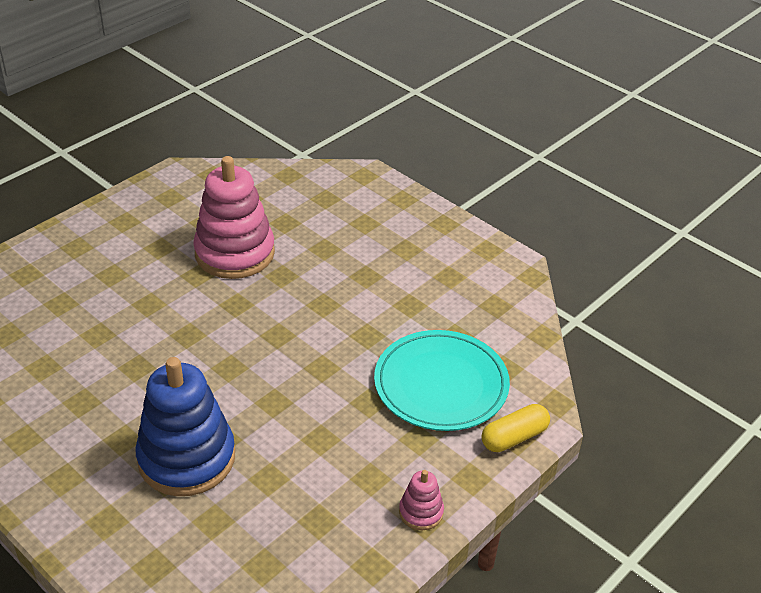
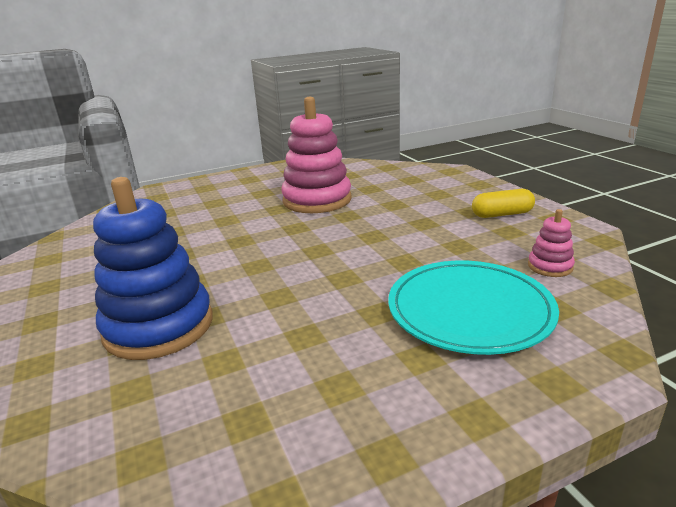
camera: 25 degrees right, 15 degrees down
pink stacking toy [399,470,444,530] -> pink stacking toy moved to [528,209,575,277]
yellow capsule [482,404,550,452] -> yellow capsule moved to [472,189,535,218]

